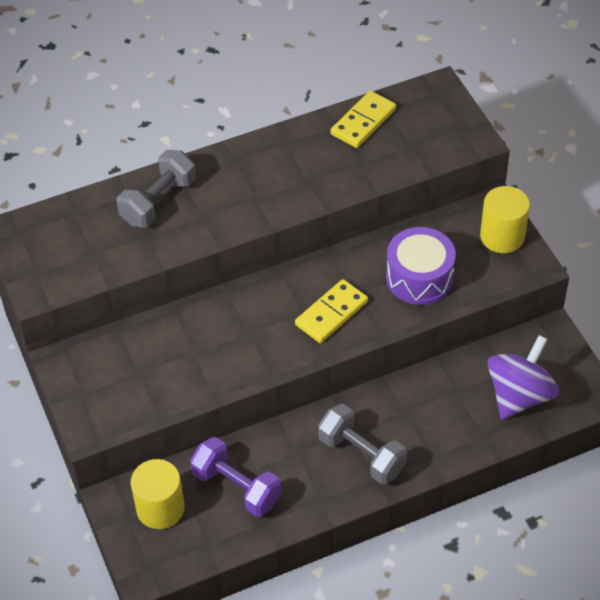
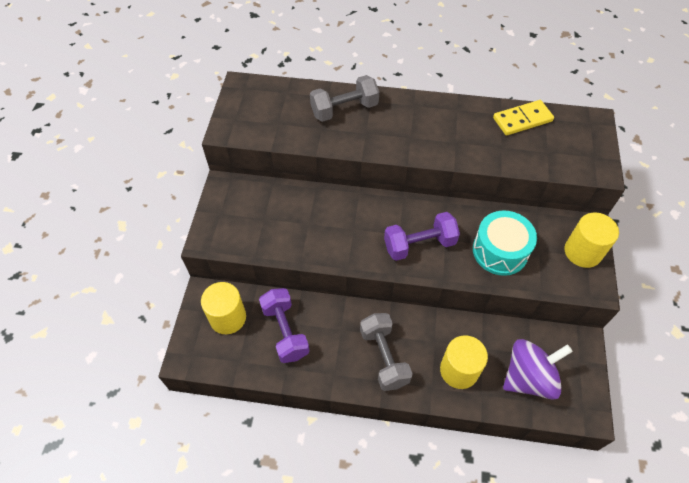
camera: 30 degrees right, 5 degrees up
yellow domino [295,279,368,343] -> purple dumbbell [384,212,460,261]
purple drum [386,227,456,305] -> turquoise drum [473,210,537,276]
none -> yellow cylinder [440,335,488,389]

